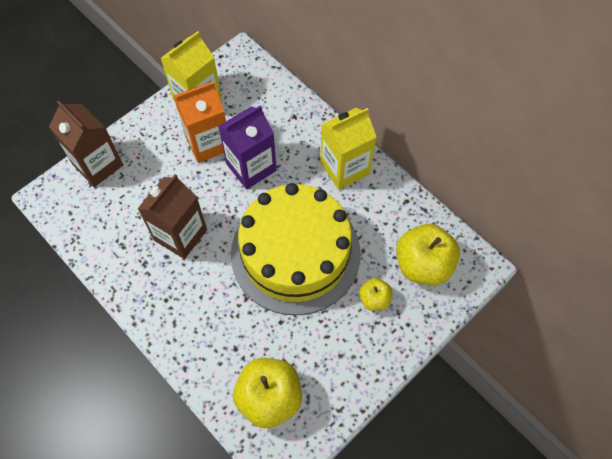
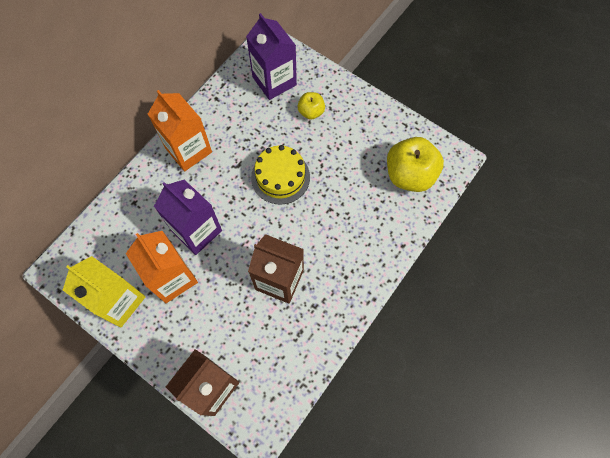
camera: 100 degrees left, 5 degrees up
yellow cake [231,183,360,315] -> yellow cake [251,145,310,205], size x0.51
yellow carton [320,108,376,190] -> orange carton [148,90,212,171]
yellow apple [396,224,460,285] -> purple carton [246,13,297,100]

